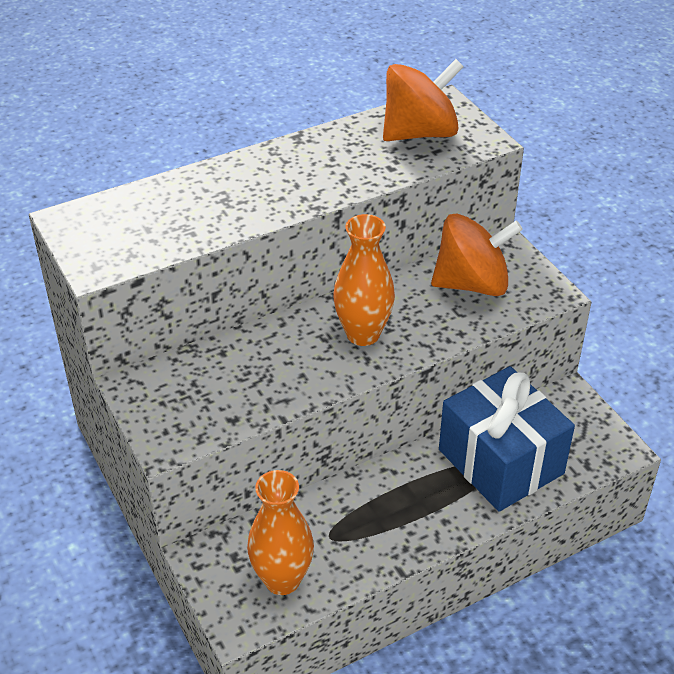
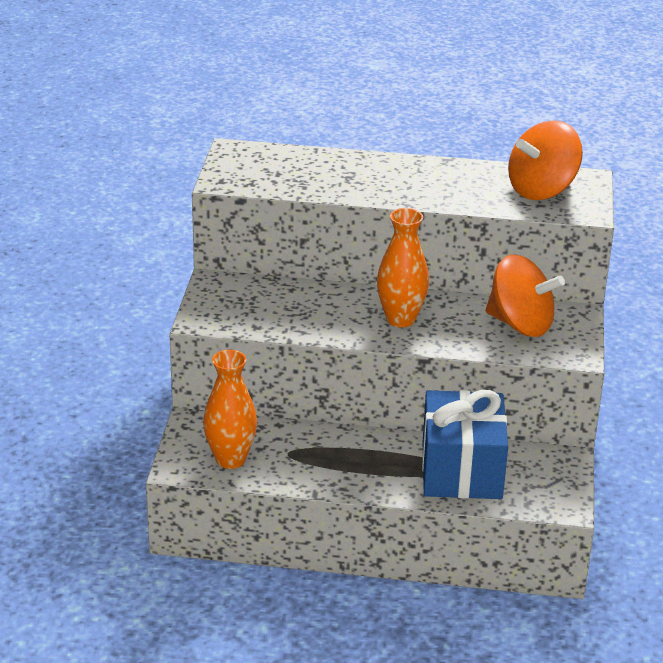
camera: 35 degrees right, 10 degrees down
orange spinning top [383,59,464,141] -> orange spinning top turned 135 degrees clockwise [508,120,583,200]

